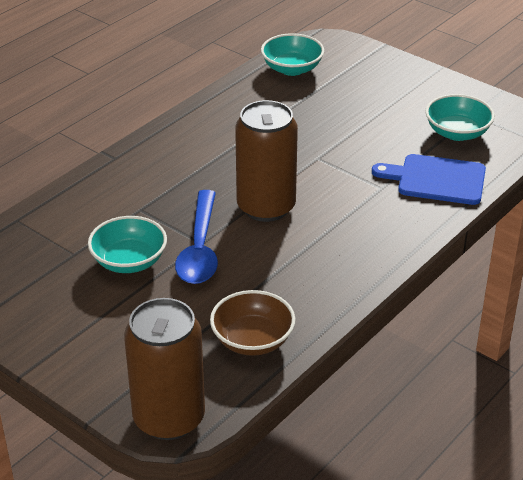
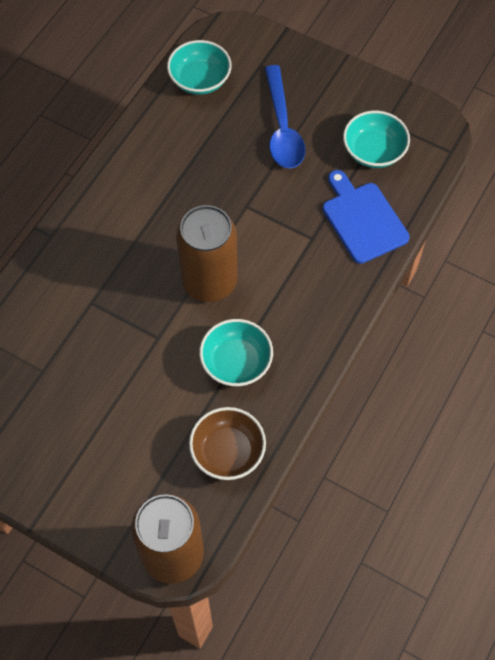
camera: 10 degrees left, 25 degrees up
turquoise bowl [88,216,167,273] -> turquoise bowl moved to [199,319,273,386]
blue spoon [175,190,218,284] -> blue spoon moved to [265,65,305,168]
blue cutting board [372,154,486,205] -> blue cutting board turned 60 degrees clockwise [323,170,410,264]

